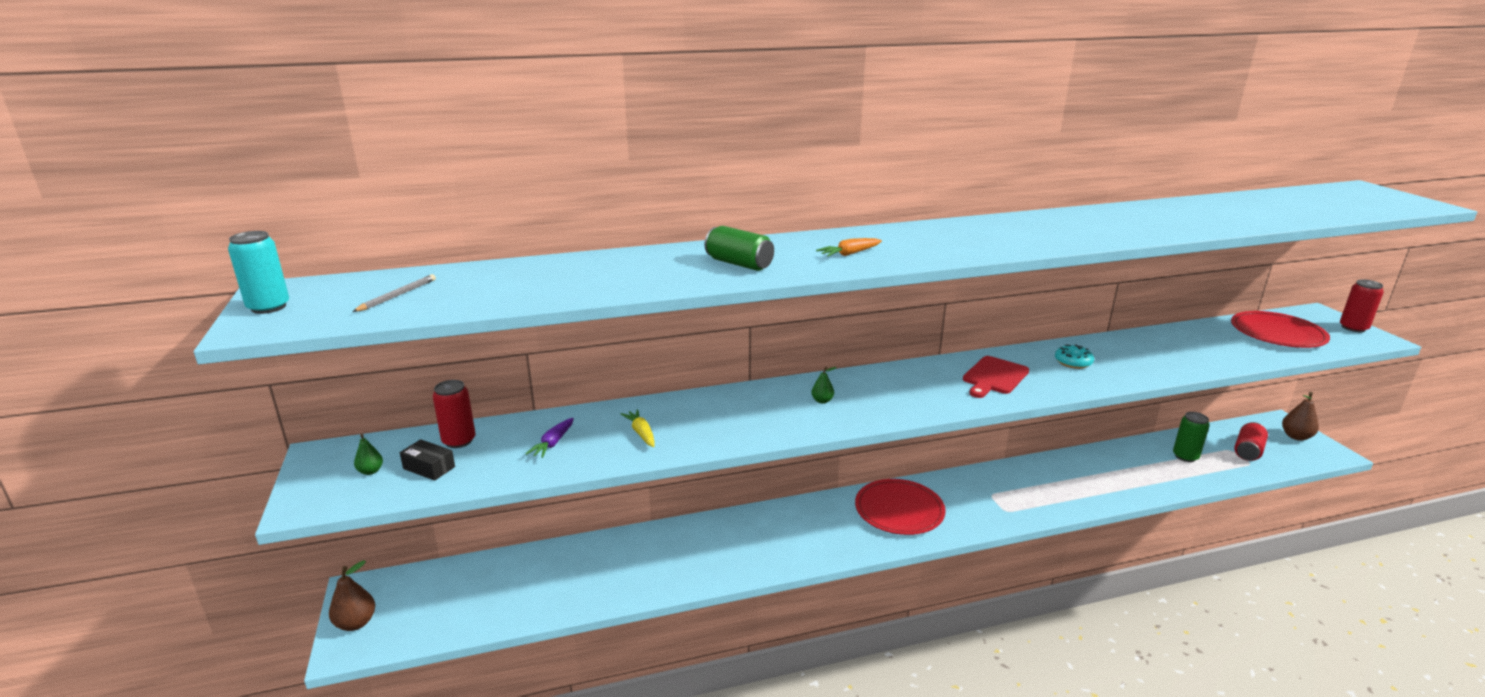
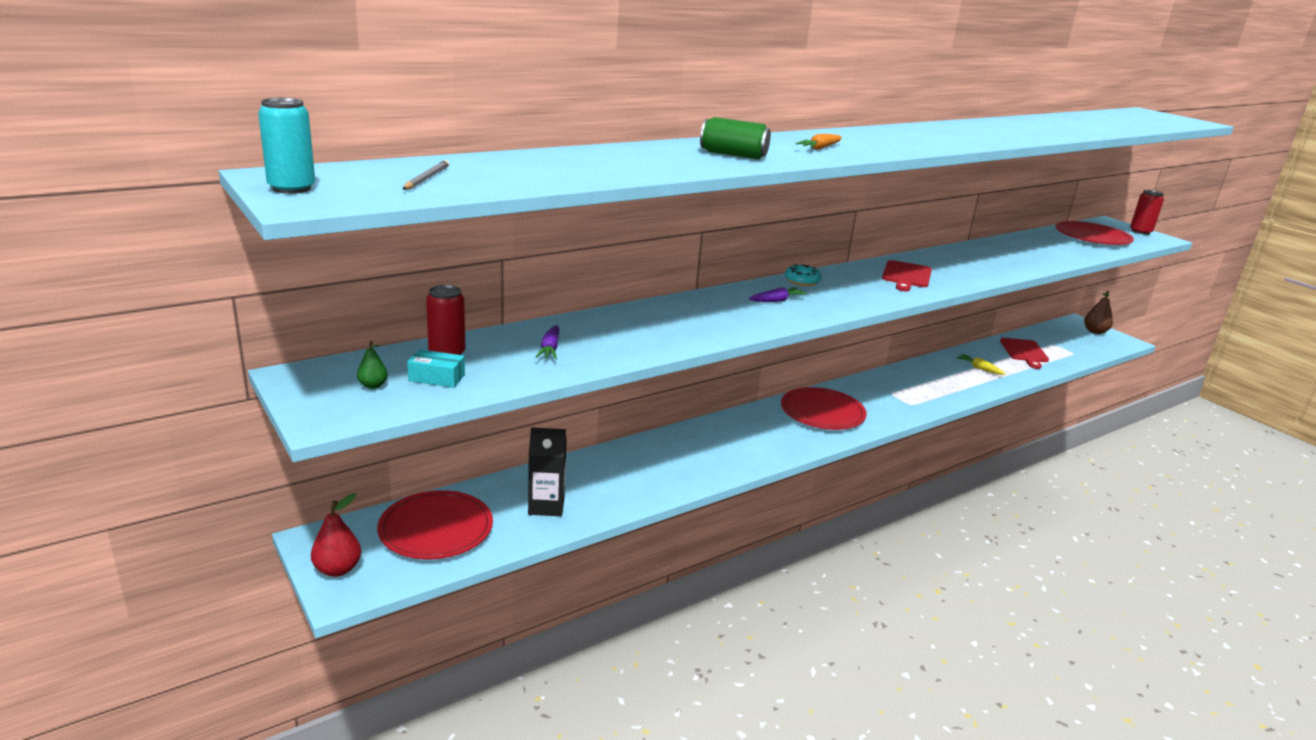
camera: 20 degrees left, 0 degrees up
brown pear [329,560,375,631] -> red pear [311,493,361,577]
black box [400,439,455,481] -> turquoise box [407,349,465,388]
yellow carrot [621,409,655,447] -> yellow carrot moved to [956,354,1005,375]
green pear [811,366,837,404] -> purple carrot [749,287,807,302]
turquoise donut [1055,344,1094,369] -> turquoise donut moved to [785,264,821,286]
green can [1173,412,1210,462] -> red cutting board [1000,338,1049,369]
red can [1234,422,1268,461] -> none
none -> red plate [377,490,493,559]
none -> black carton [528,427,567,516]

